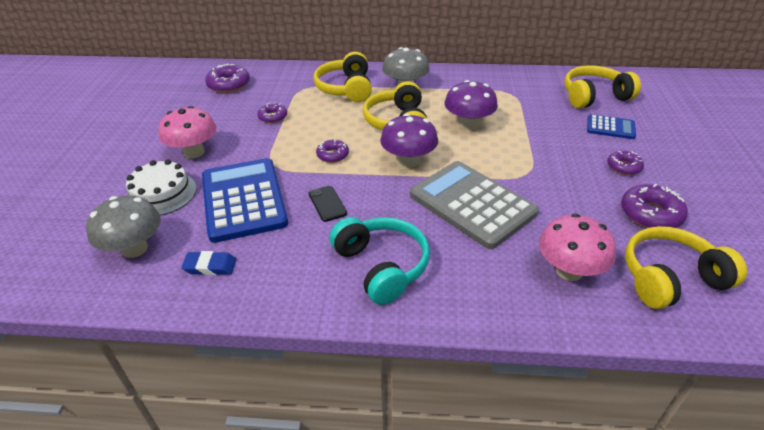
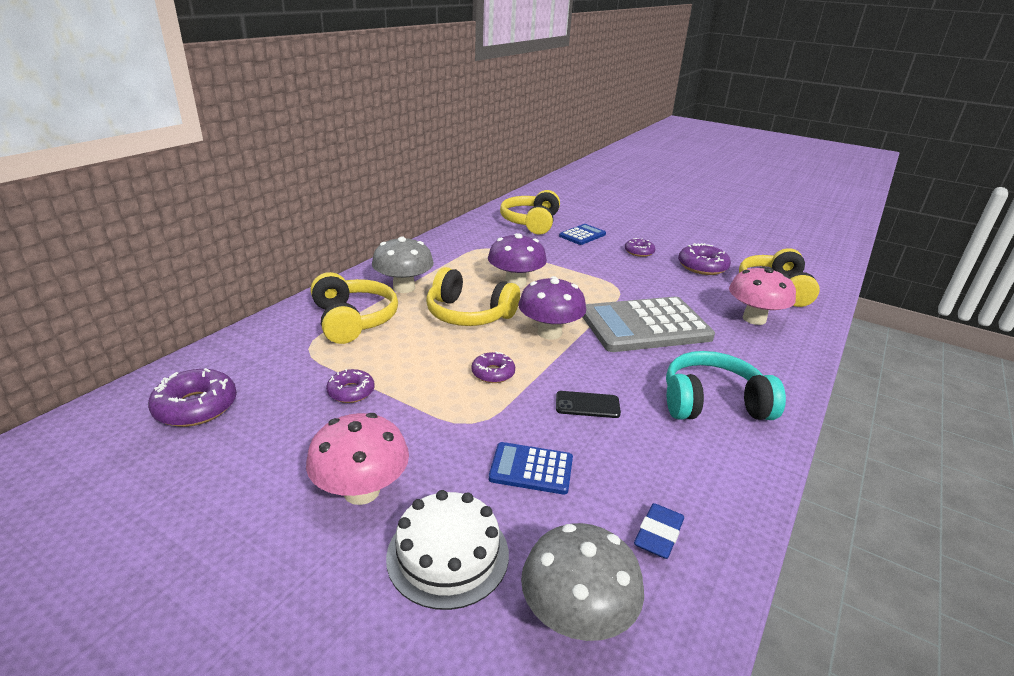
camera: 65 degrees left, 10 degrees down
blue calculator [202,158,288,243] -> blue calculator [489,442,573,495], size x0.49
yellow headphones [313,52,372,102] -> yellow headphones turned 135 degrees counterclockwise [311,272,398,344]

